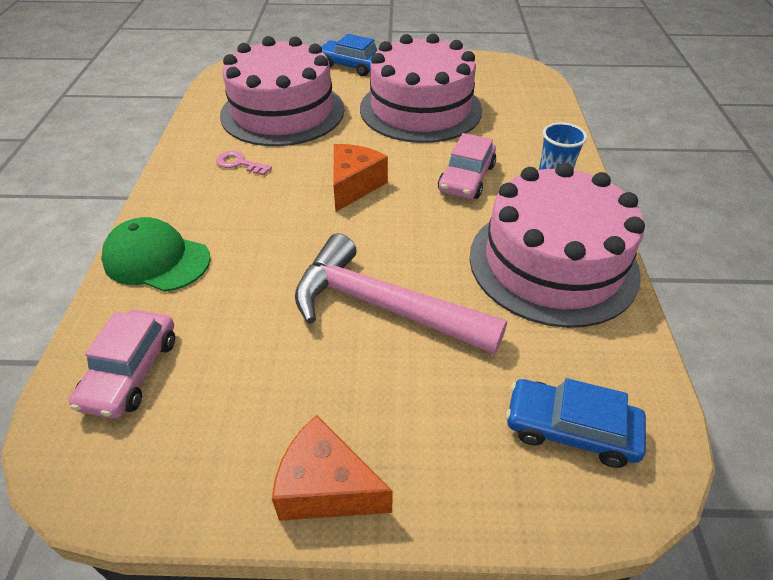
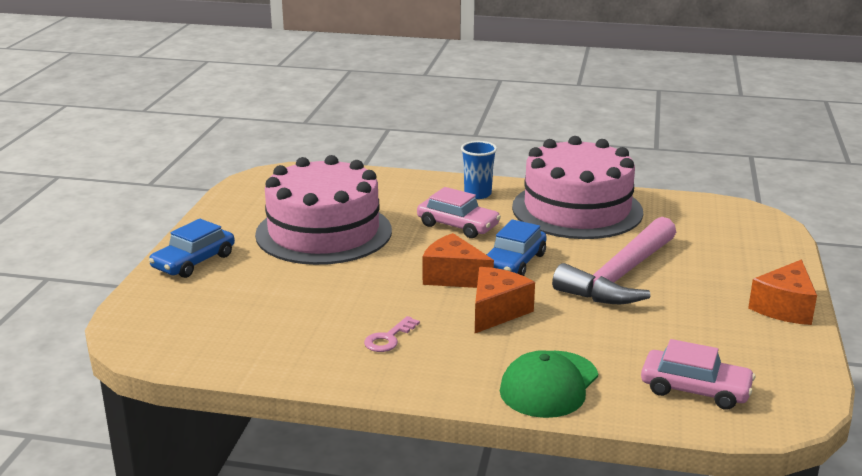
camera: 80 degrees left, 20 degrees down
pink cake [220,36,344,146] -> none
blue car [506,378,646,468] -> blue car moved to [486,219,546,276]
none -> orange cheese [475,267,535,333]

